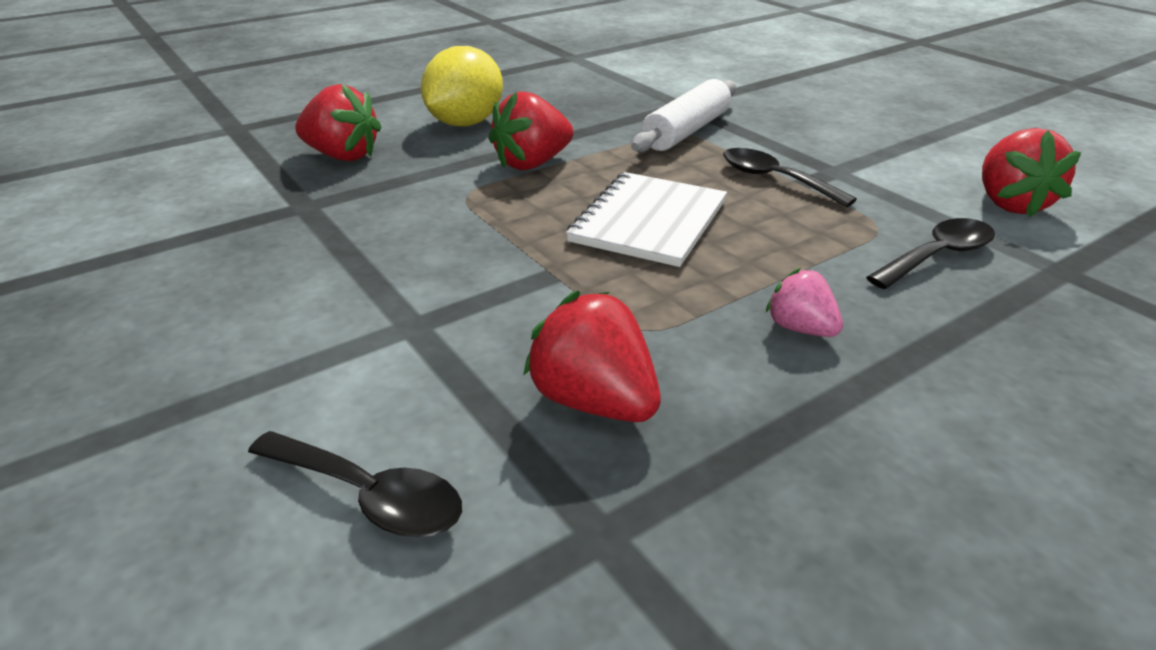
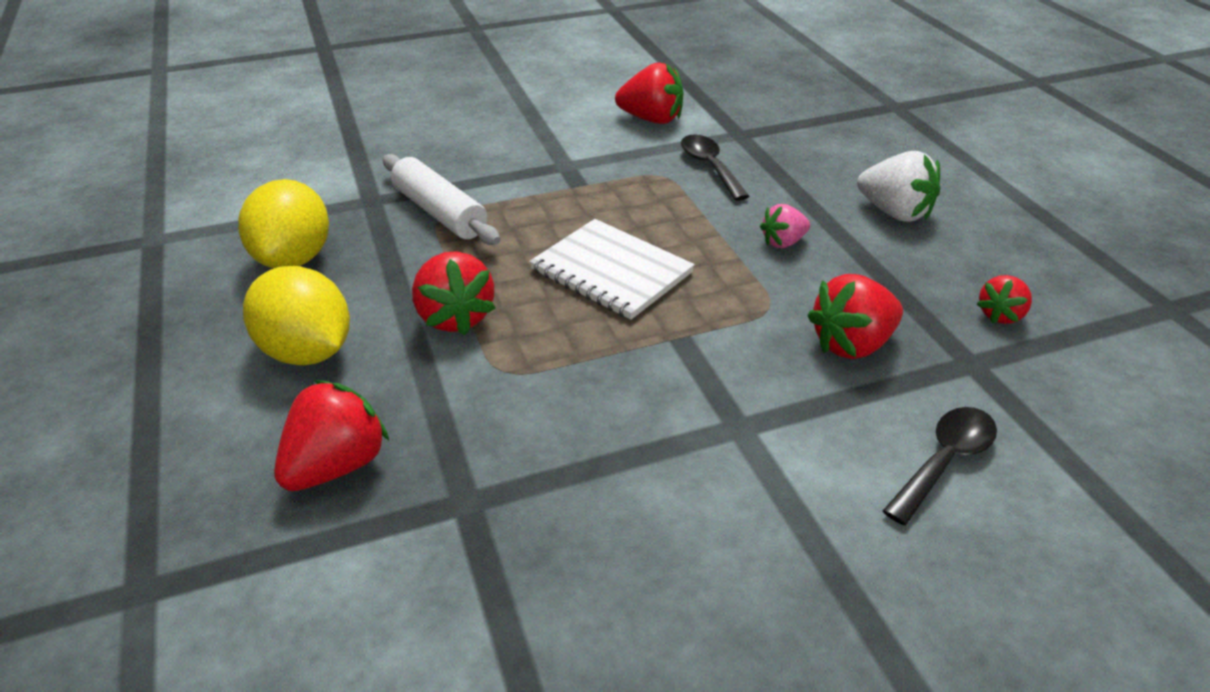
camera: 75 degrees left, 5 degrees up
black spoon [723,148,857,207] -> none
none -> yellow lemon [238,179,329,268]
none -> white strawberry [857,151,940,222]
none -> red strawberry [977,275,1032,324]

